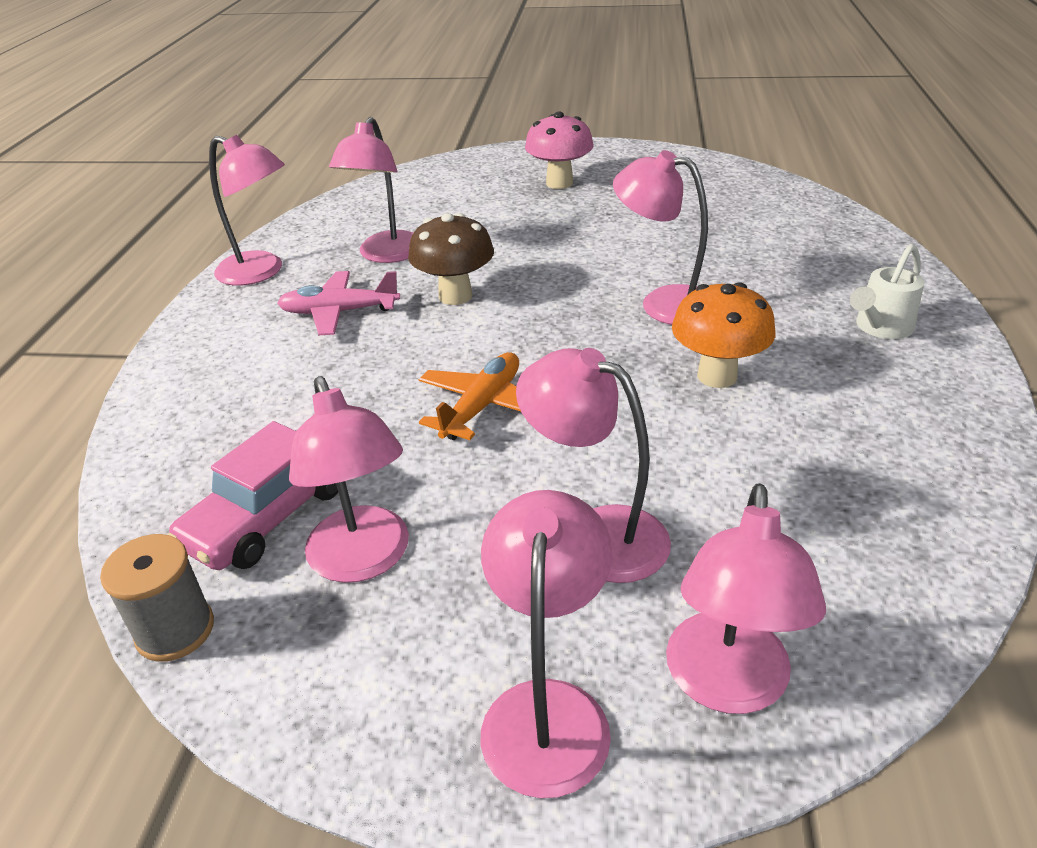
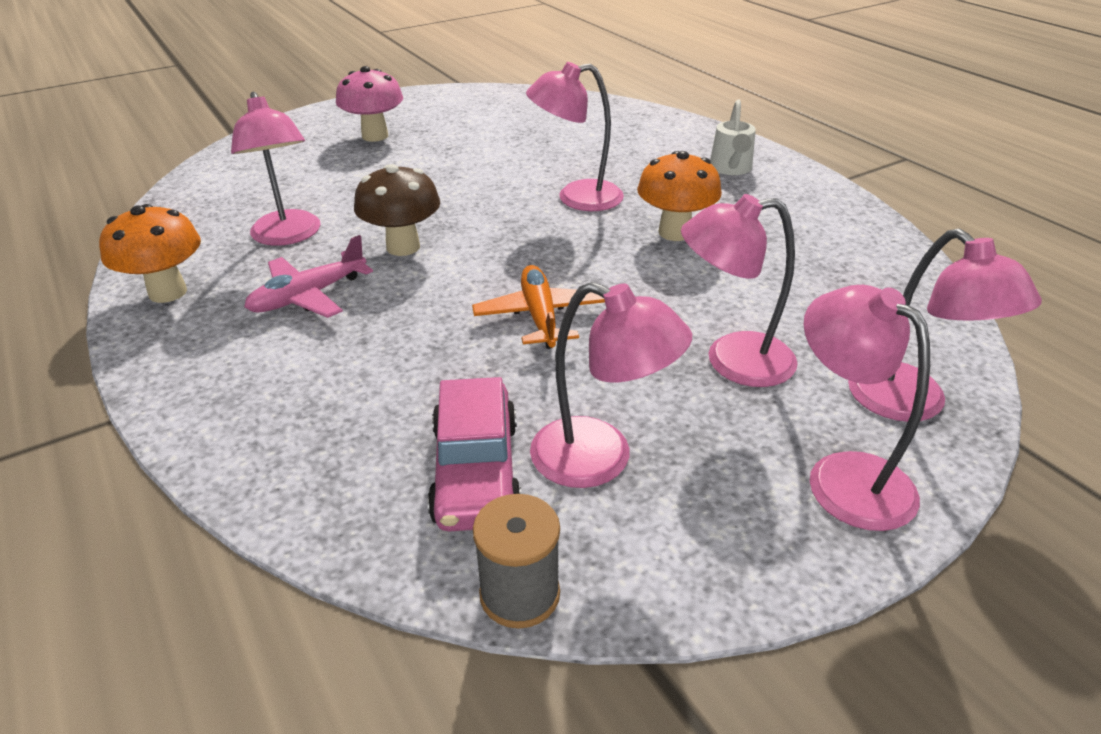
camera: 40 degrees left, 0 degrees up
pink lamp [209,135,285,286] -> orange mushroom [99,204,201,303]

